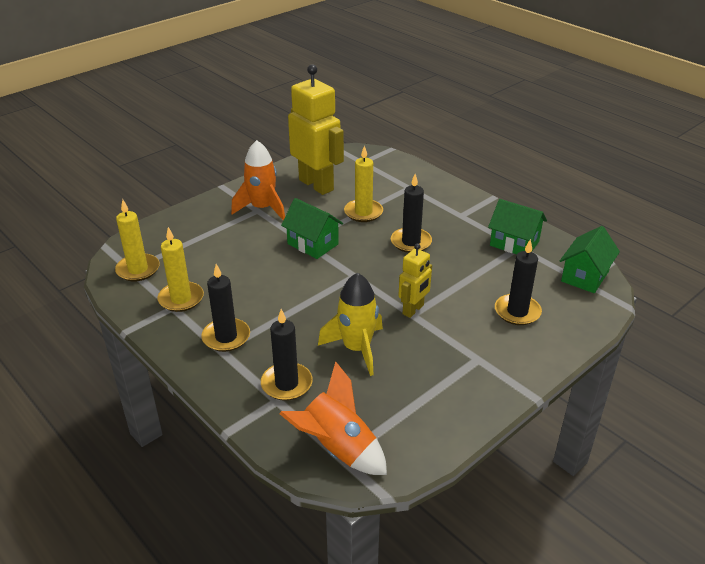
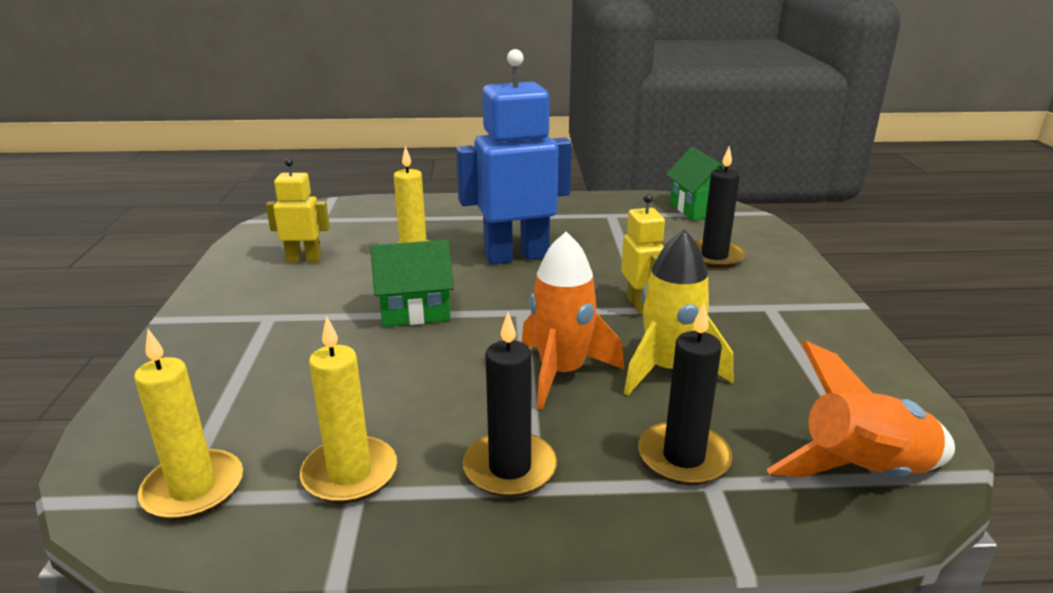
camera: 50 degrees left, 10 degrees down
orange rocket [231,140,285,220] -> orange rocket moved to [522,232,624,410]
yellow robot [288,64,344,195] -> yellow robot [266,158,330,262], size x0.52
black candle [391,174,432,253] -> blue robot [456,49,572,265]
green house [488,199,547,254] -> none

